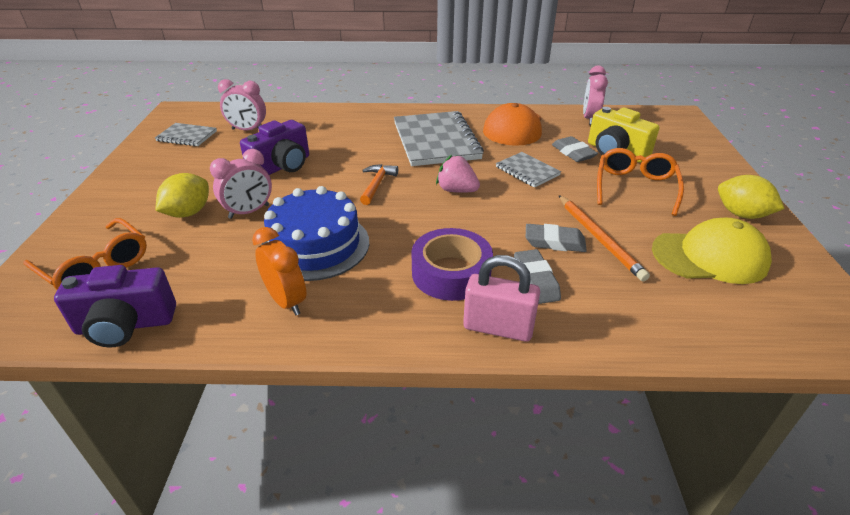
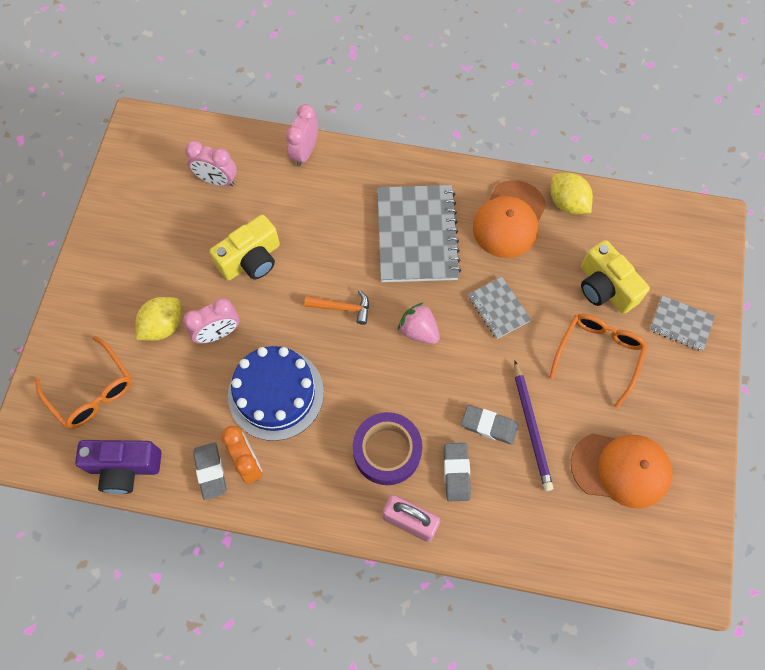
camera: 10 degrees right, 30 degrees up
grey notebook [155,123,217,146] -> grey notebook moved to [650,295,715,351]
purple camera [240,120,309,175] -> yellow camera [209,215,280,281]
orange hammer [360,164,398,205] -> orange hammer turned 75 degrees clockwise [304,290,369,325]
grey eraser [552,136,598,162] -> grey eraser moved to [193,442,226,500]
orange pencil [559,195,650,281] -> purple pencil [514,361,553,491]
pink clock [583,66,608,125] -> pink clock moved to [286,104,318,167]
yellow cap [652,218,772,284] -> orange cap [571,433,673,509]
yellow lemon [718,175,785,219] -> yellow lemon moved to [551,173,593,214]

